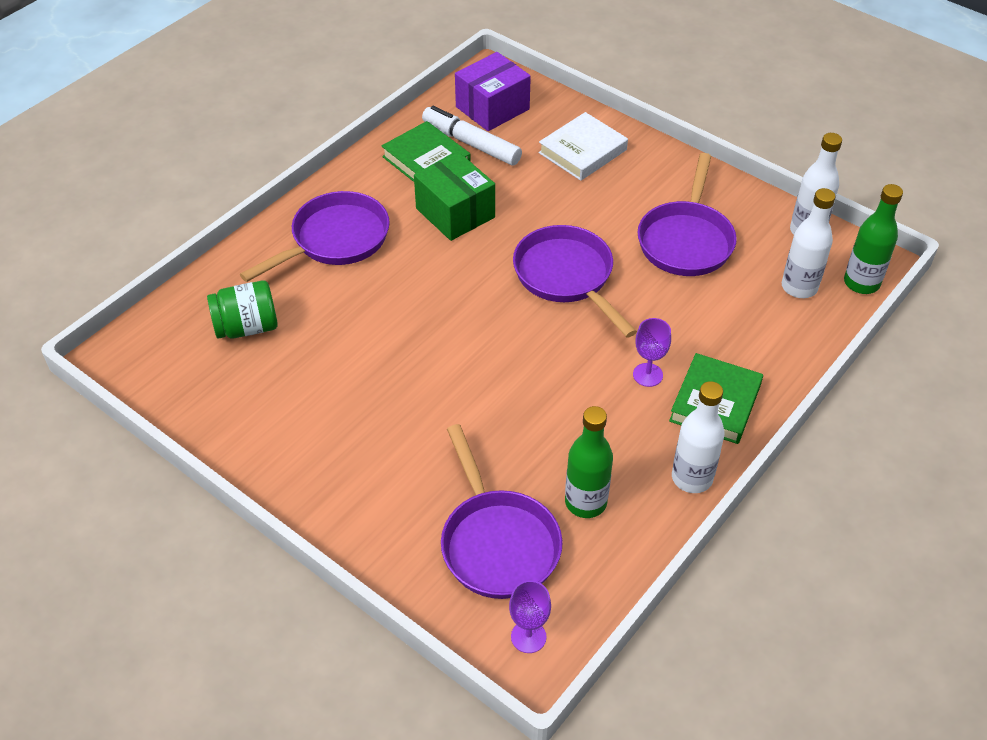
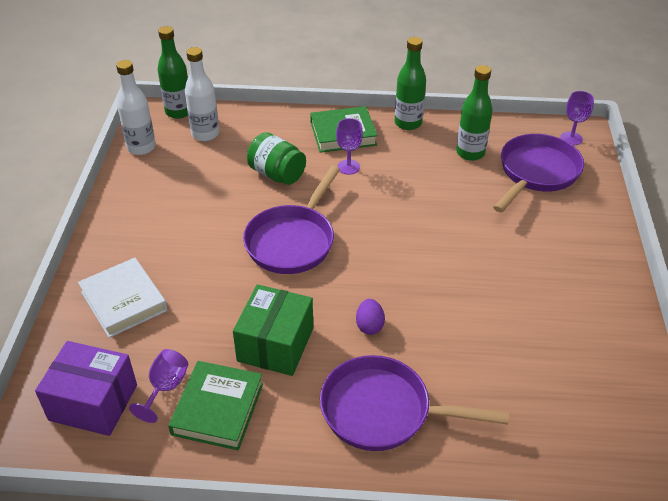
camera: 125 degrees left, 5 degrees down
green jar [207,280,278,339] -> green jar moved to [247,132,306,185]
white marker [422,106,522,165] -> purple goblet [129,349,188,423]
white book [539,112,628,181] -> white book turned 45 degrees clockwise [78,258,167,338]
purple pan [638,153,737,276] -> none
white bottle [672,381,725,493] -> green bottle [395,37,426,130]
none -> purple egg [356,299,385,335]

